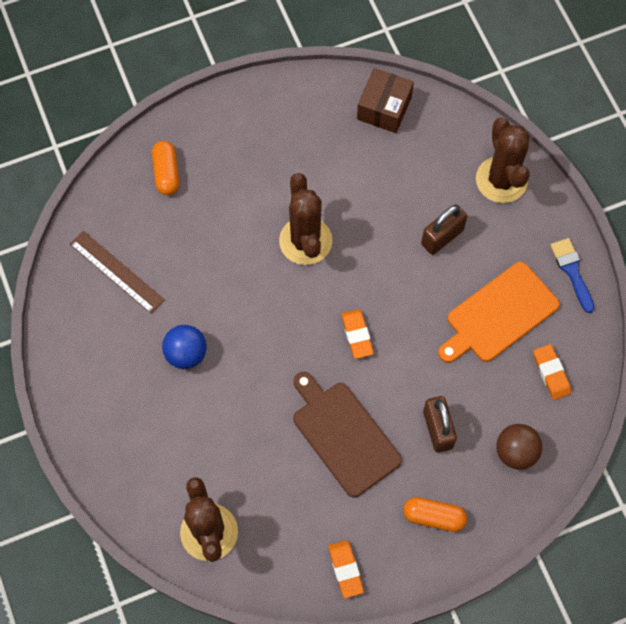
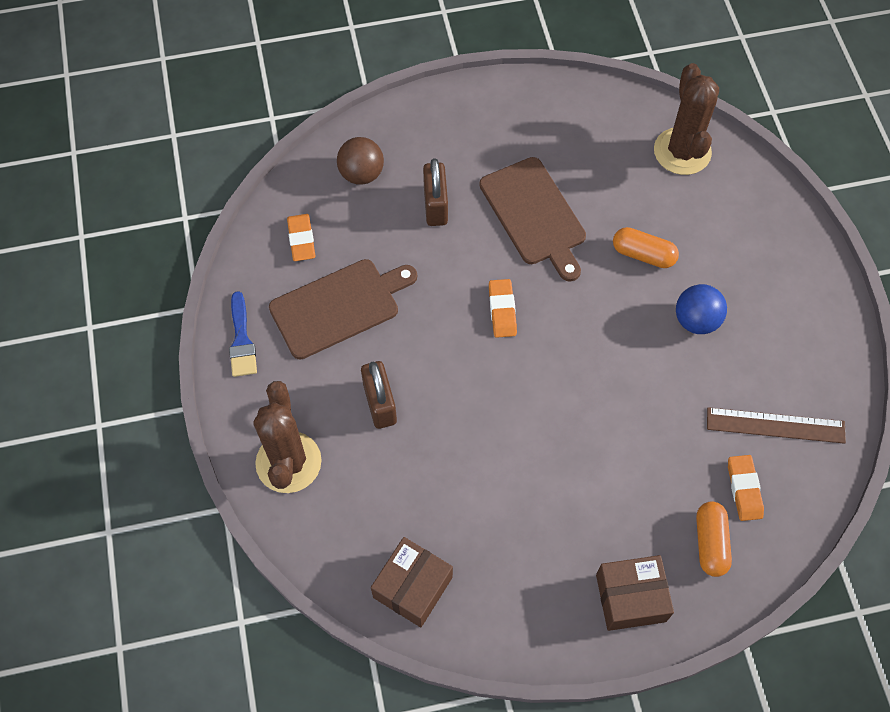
camera: 170 degrees left, 5 degrees down
brown ruler [70,231,165,313] -> brown ruler turned 45 degrees counterclockwise [707,407,846,444]
brown cactus [279,173,333,265] -> none
orange eraser [328,540,364,598] -> orange eraser moved to [728,455,764,521]
orange capsule [403,497,467,532] -> orange capsule moved to [613,227,679,268]
brown padlock [421,204,467,255] -> brown padlock turned 75 degrees counterclockwise [361,361,397,429]
orange cutting board [438,262,560,363] -> brown cutting board [269,259,417,359]
none -> brown box [596,555,674,631]

